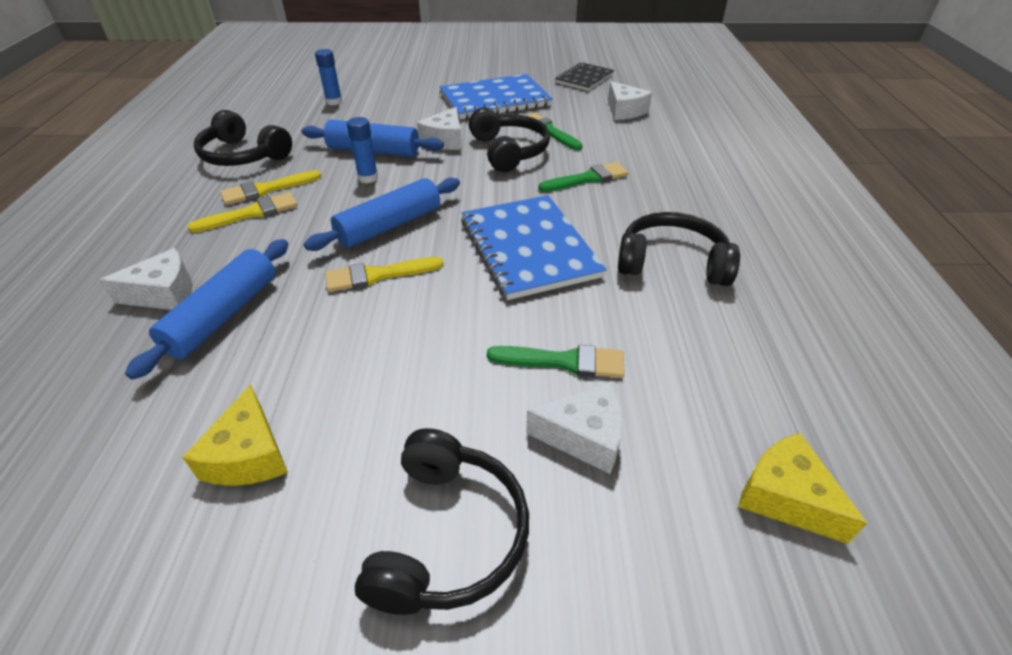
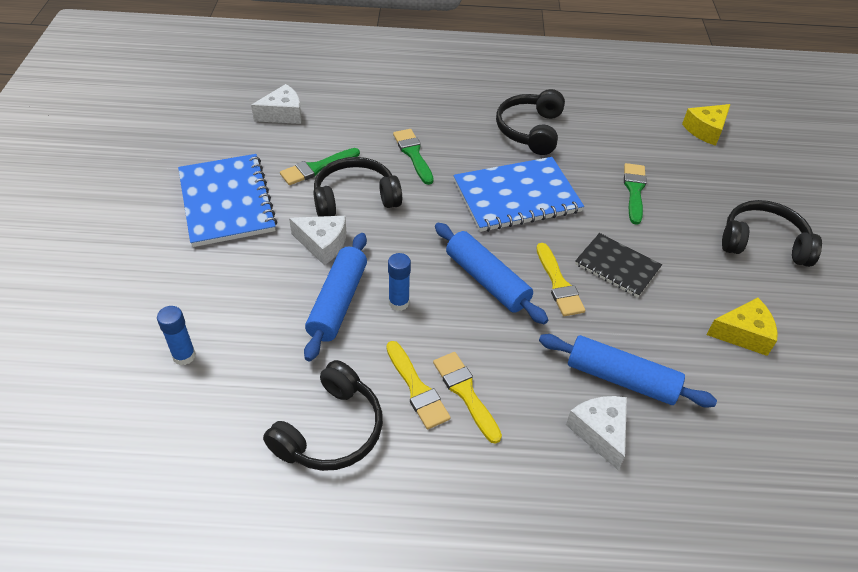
camera: 90 degrees left, 5 degrees up
white cheese [526,382,623,474] -> none
black notebook [555,62,614,91] -> black notebook moved to [575,233,662,297]

